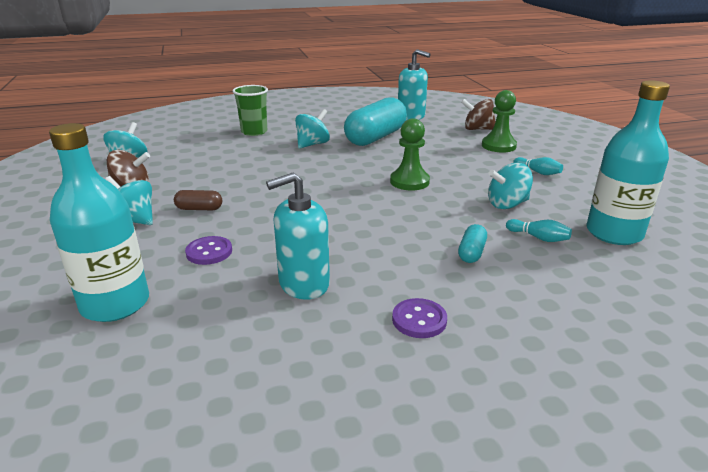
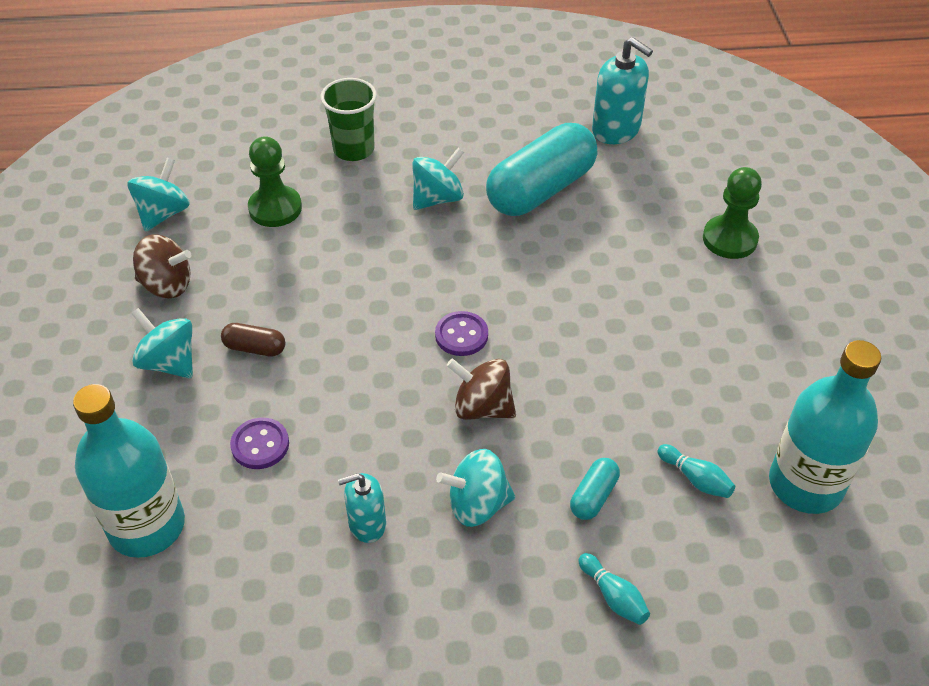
camera: 10 degrees right, 20 degrees up
turquoise soap dispenser [266,172,330,300] -> turquoise soap dispenser [338,473,386,543], size x0.62
green pawn [390,118,430,191] -> green pawn moved to [248,136,302,227]
purple button [392,298,447,338] -> purple button moved to [435,311,488,356]
brown spinning top [461,99,496,130] -> brown spinning top moved to [447,358,516,420]
turquoise spinning top [488,163,533,209] -> turquoise spinning top moved to [436,449,515,527]
turquoise bowling pin [513,157,563,175] -> turquoise bowling pin moved to [578,553,650,625]

